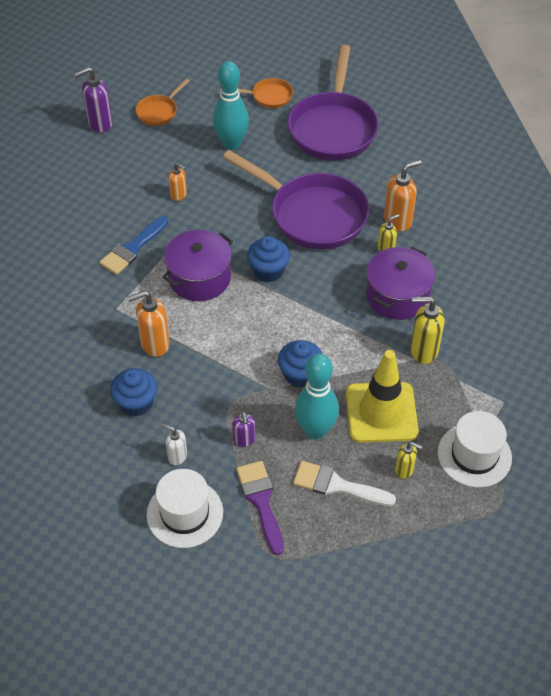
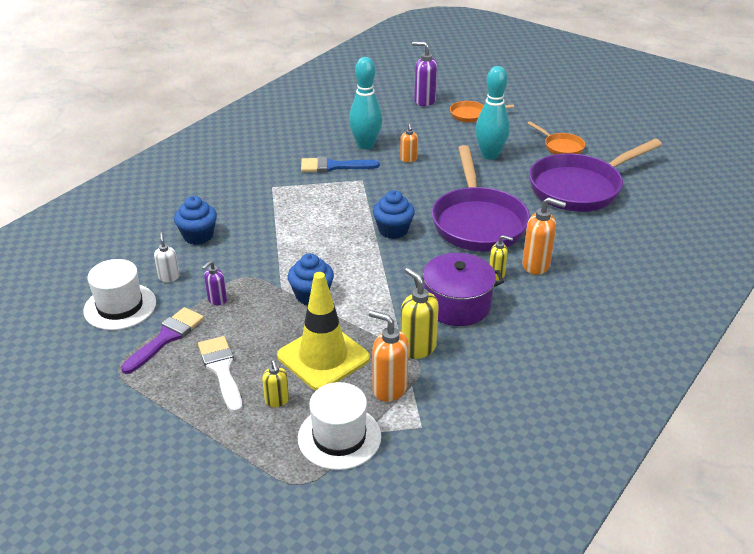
camera: 50 degrees right, 15 degrees down
orange soap dispenser [127,291,170,357] -> orange soap dispenser moved to [369,310,409,402]
purple pot [162,230,233,301] -> none
turquoise bowling pin [295,354,339,440] -> turquoise bowling pin moved to [349,57,382,150]

